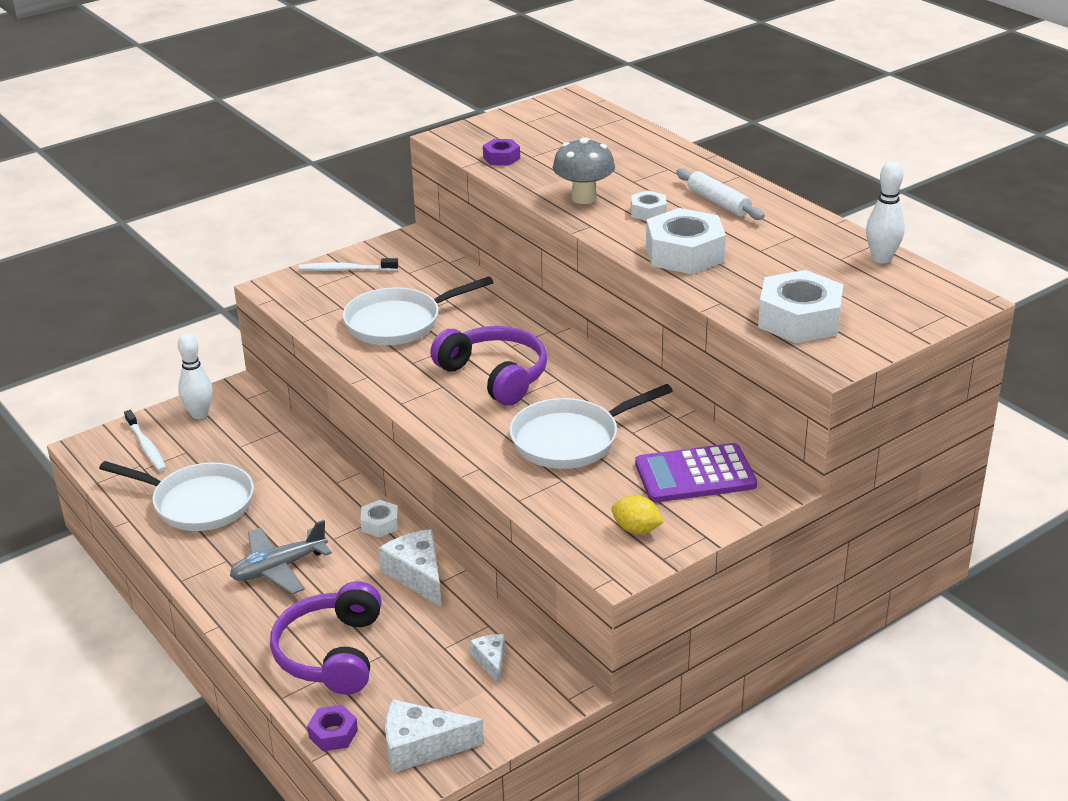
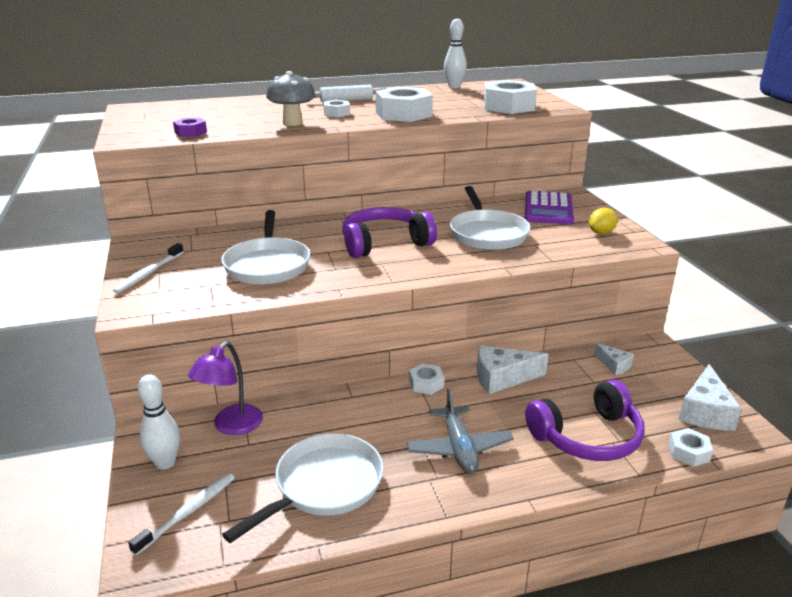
camera: 70 degrees left, 5 degrees down
white toothbrush [124,410,166,472] -> white toothbrush turned 45 degrees counterclockwise [128,473,235,556]
purple headphones [270,581,382,695] -> purple headphones turned 45 degrees counterclockwise [525,380,645,461]
purple nut [307,705,358,751] -> white nut [669,428,713,467]
white cheese [470,634,505,684] -> white cheese turned 135 degrees counterclockwise [594,343,634,375]
none -> purple lamp [188,341,263,435]

